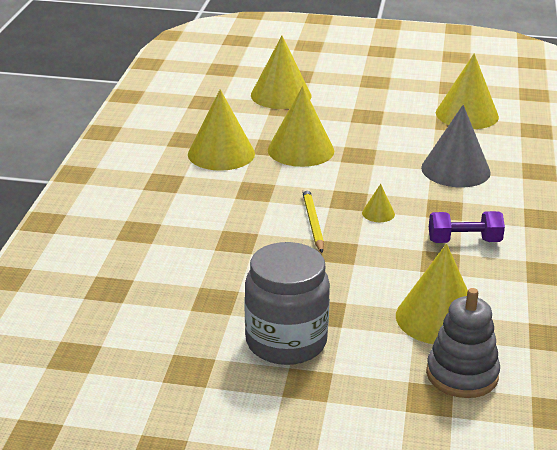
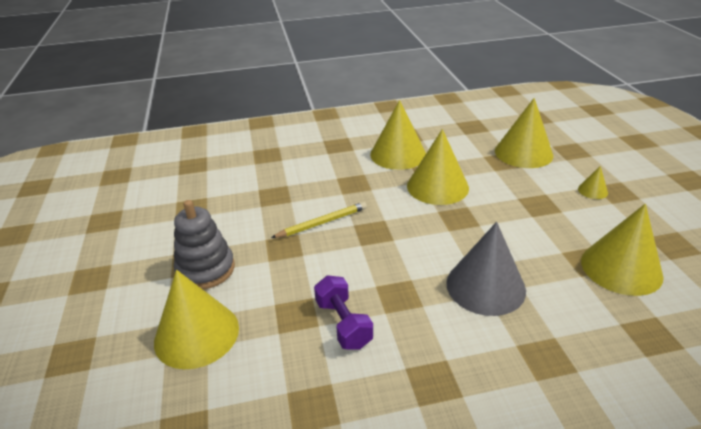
camera: 70 degrees right, 5 degrees up
grey jar [245,242,330,365] -> none
yellow cone [362,184,395,222] -> yellow cone moved to [578,166,608,199]
grey stacking toy [426,288,500,398] -> grey stacking toy moved to [174,200,235,289]

